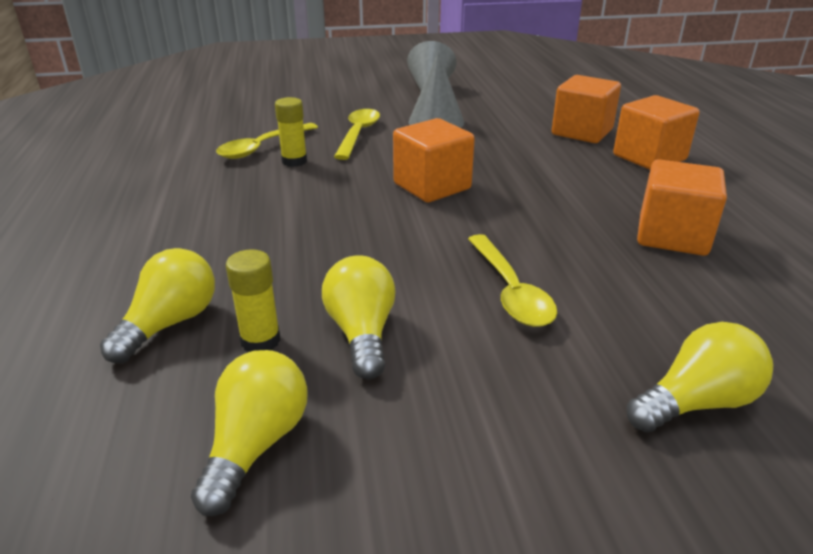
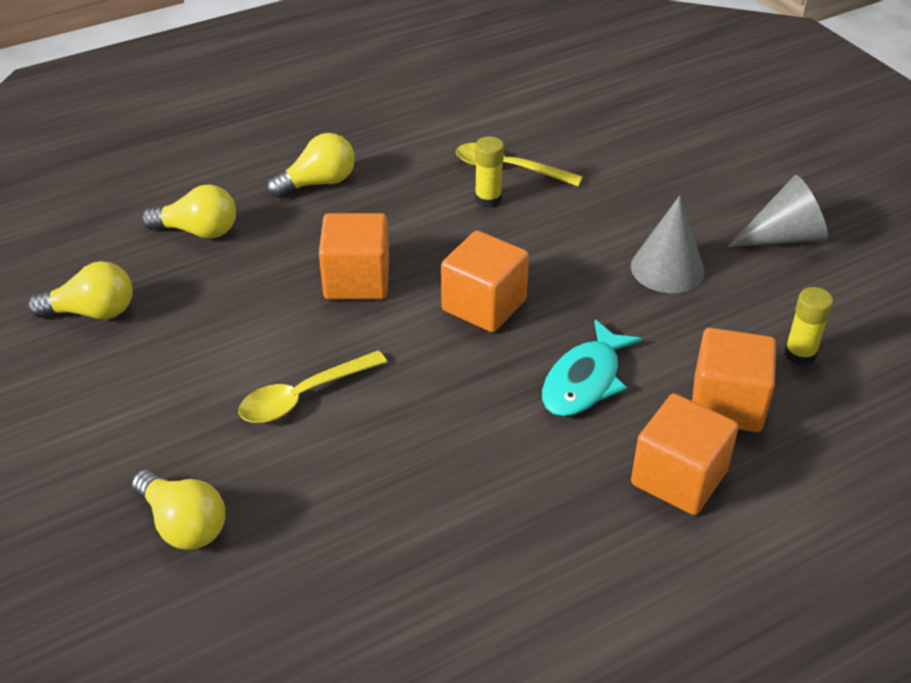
camera: 70 degrees right, 10 degrees up
yellow glue stick [226,249,281,352] -> yellow glue stick moved to [785,287,833,366]
yellow light bulb [322,255,396,379] -> yellow light bulb moved to [267,133,355,198]
yellow spoon [334,109,380,160] -> none
orange cube [637,159,727,256] -> orange cube moved to [319,213,389,299]
none -> turquoise fish [542,319,642,417]

